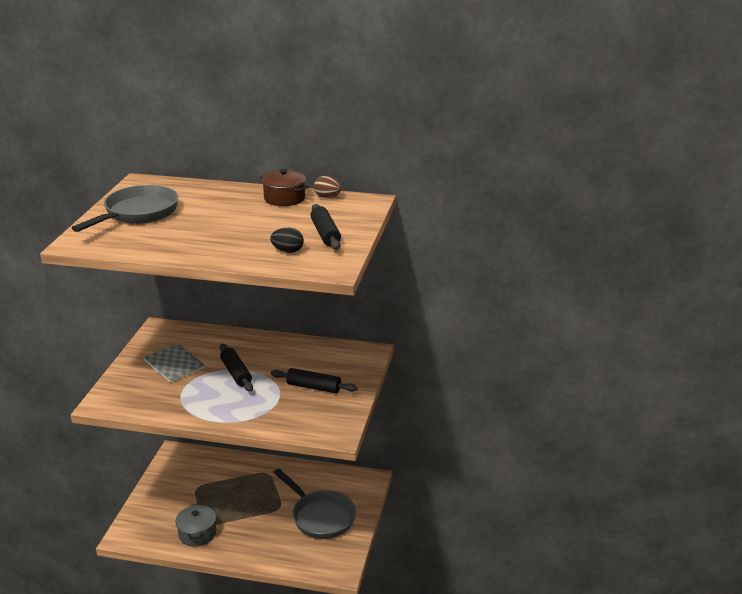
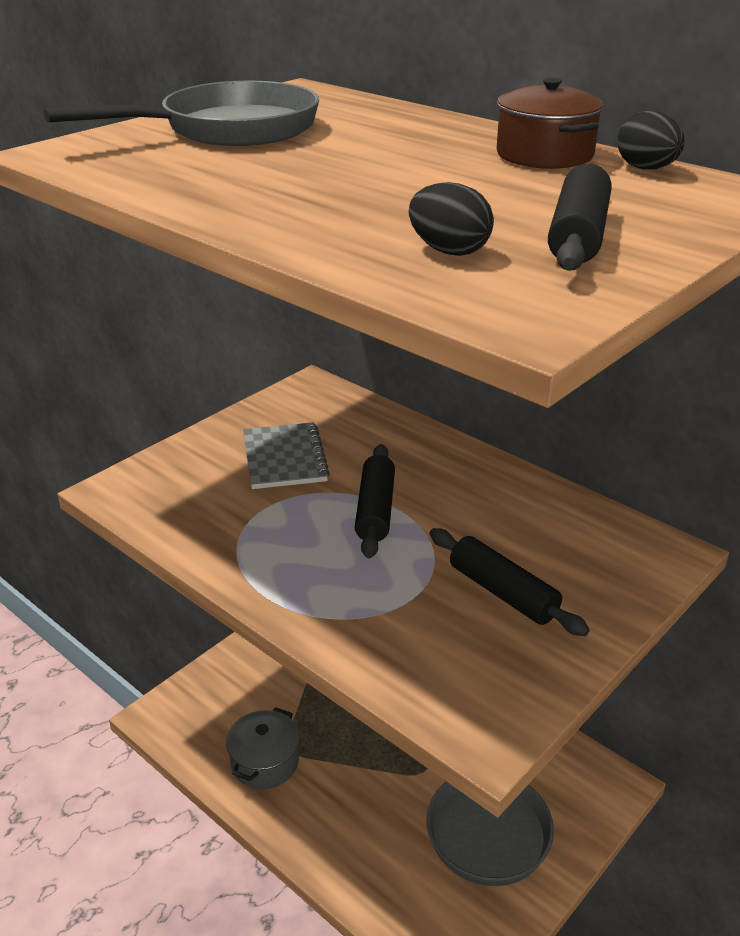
camera: 30 degrees right, 5 degrees up
brown egg [314,176,341,198] -> black egg [617,111,684,169]

